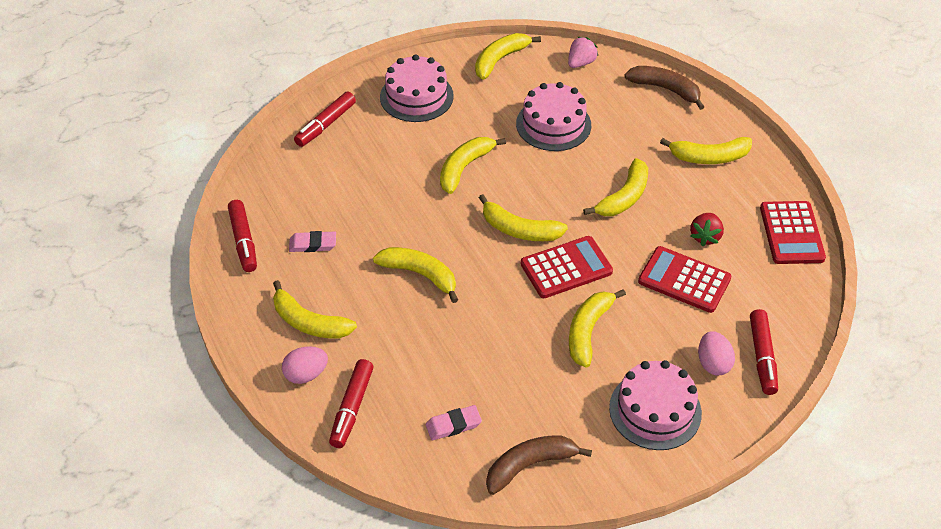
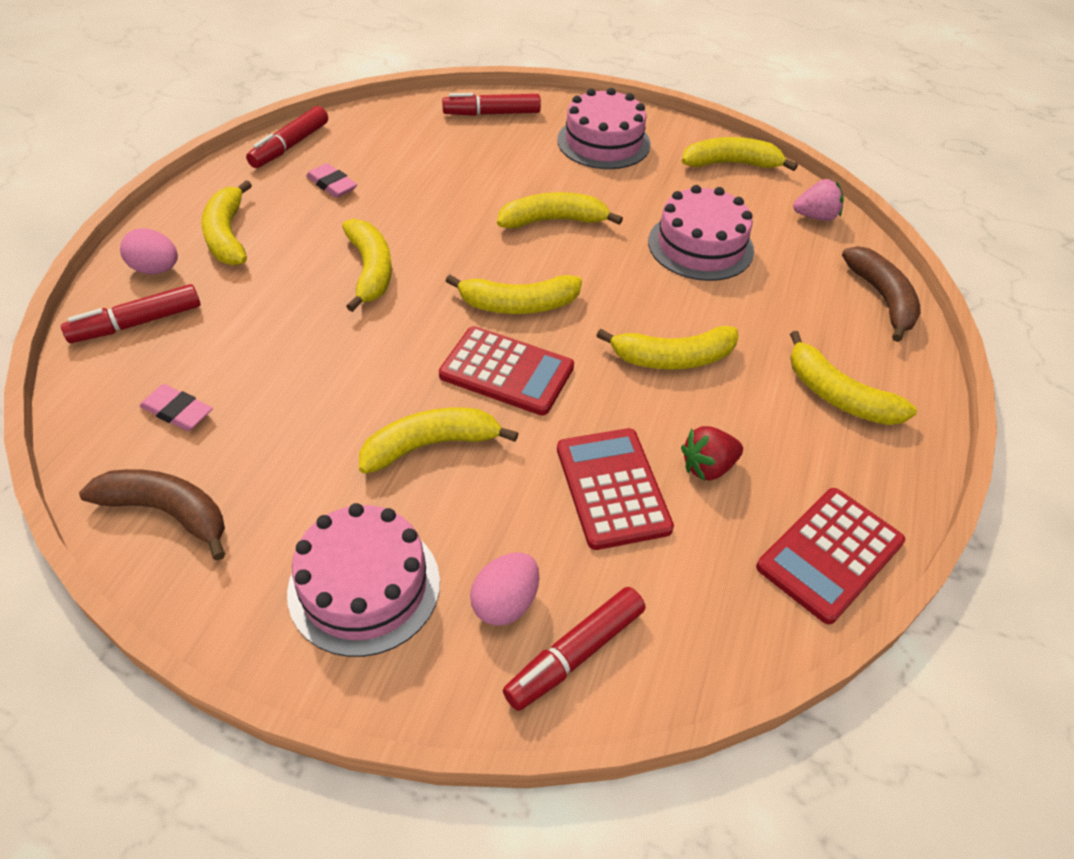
camera: 45 degrees right, 0 degrees up
yellow banana [479,194,568,241] -> yellow banana turned 75 degrees counterclockwise [446,275,582,314]

